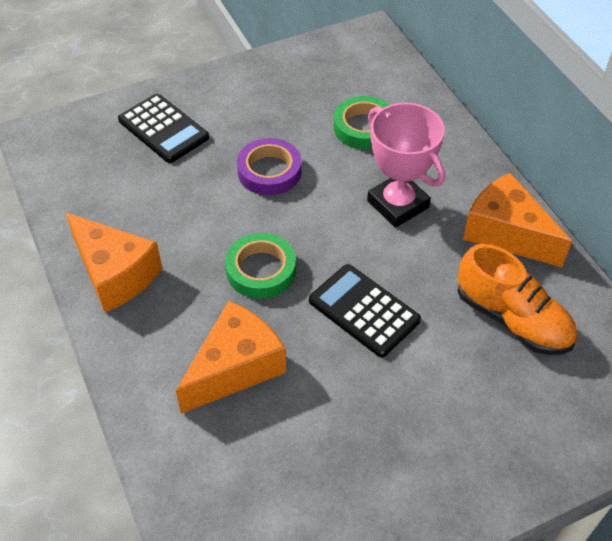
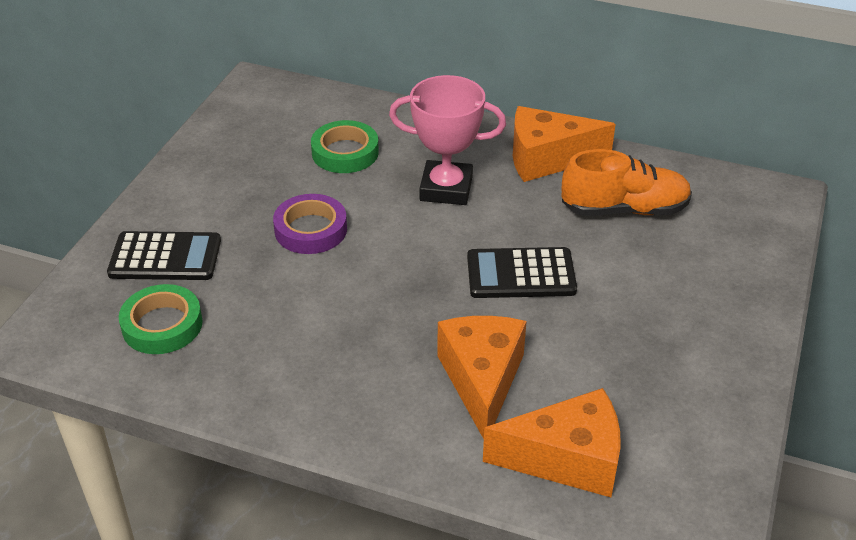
camera: 45 degrees left, 10 degrees down
orange cheese [65,212,162,312] -> orange cheese moved to [483,388,620,497]
green tape [225,233,296,299] -> green tape moved to [119,284,203,354]

